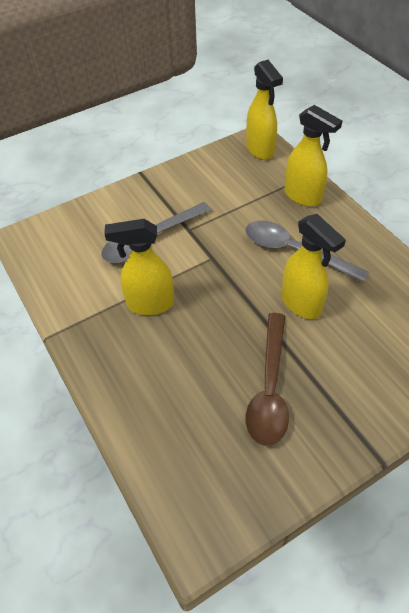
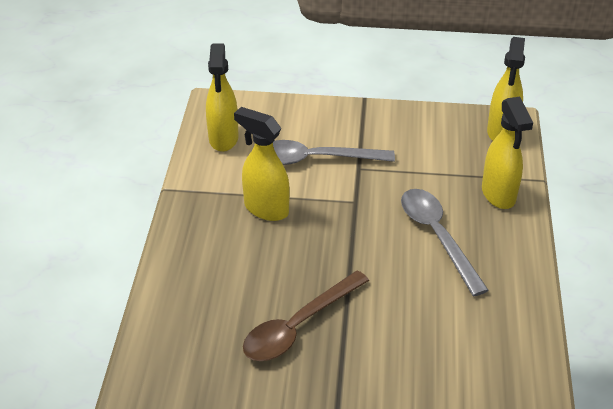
camera: 35 degrees right, 10 degrees down
yellow spray bottle [281,214,346,319] -> yellow spray bottle moved to [206,43,239,152]

